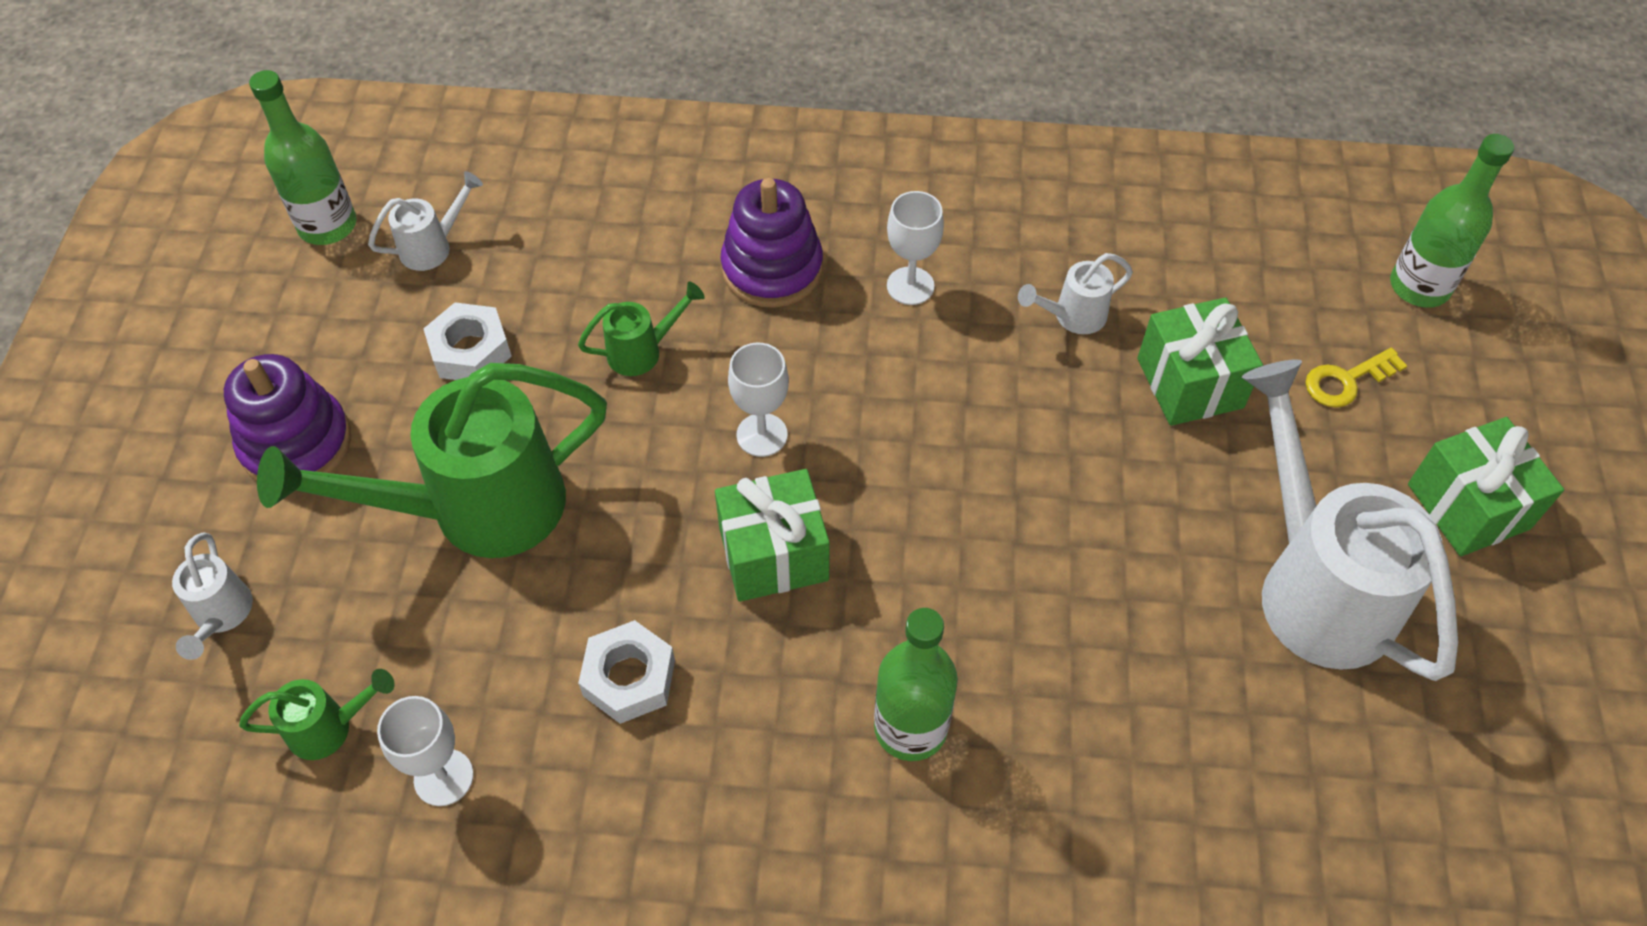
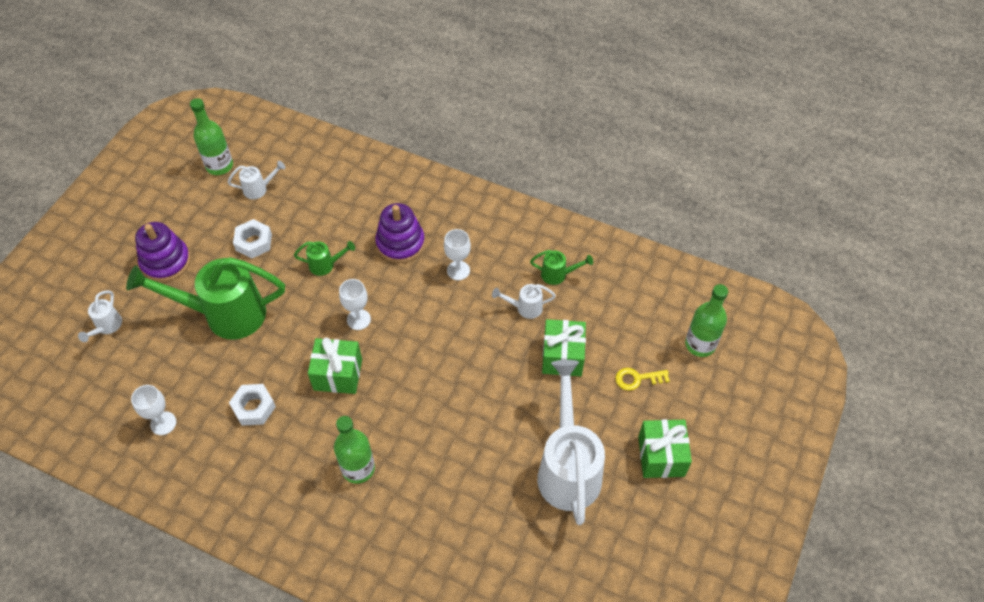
camera: 20 degrees right, 0 degrees up
green watering can [239,669,395,760] -> green watering can moved to [530,250,593,285]

